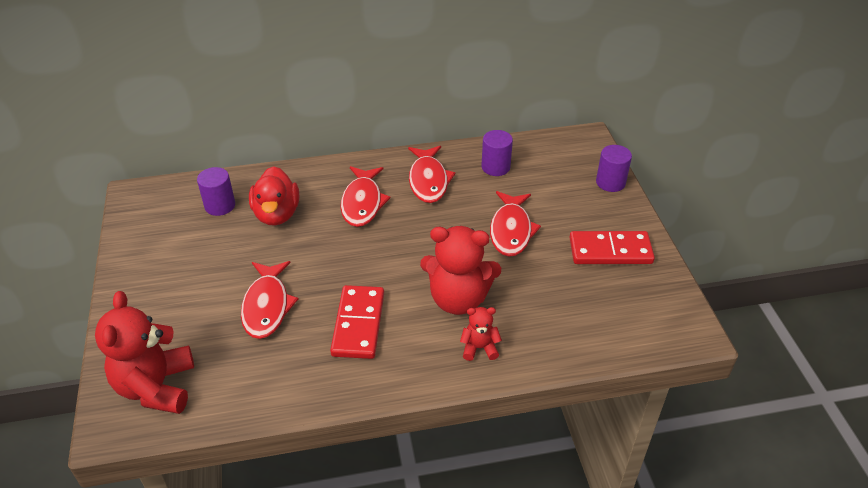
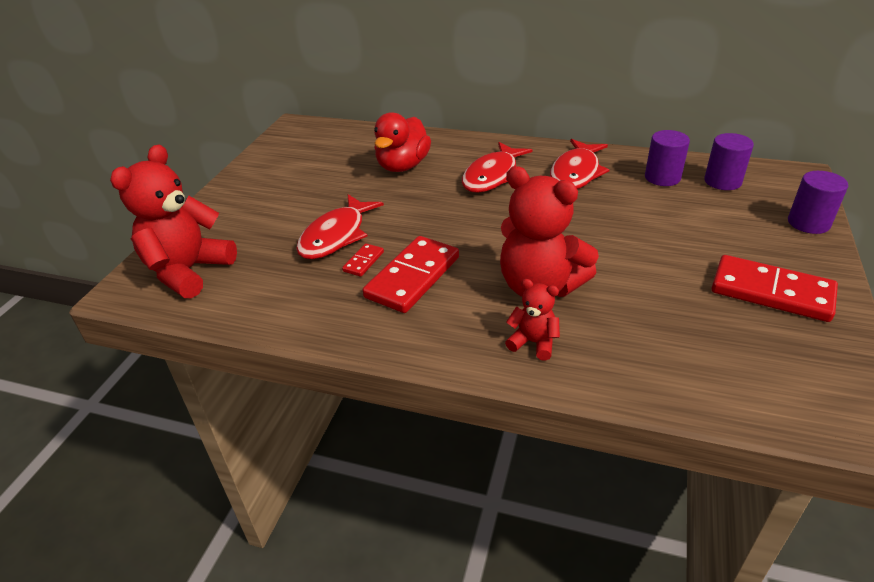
camera: 30 degrees right, 5 degrees down
purple cylinder [197,167,235,216] -> purple cylinder moved to [704,133,754,190]
red fish [490,191,541,257] -> none
none -> red domino [342,243,384,277]

